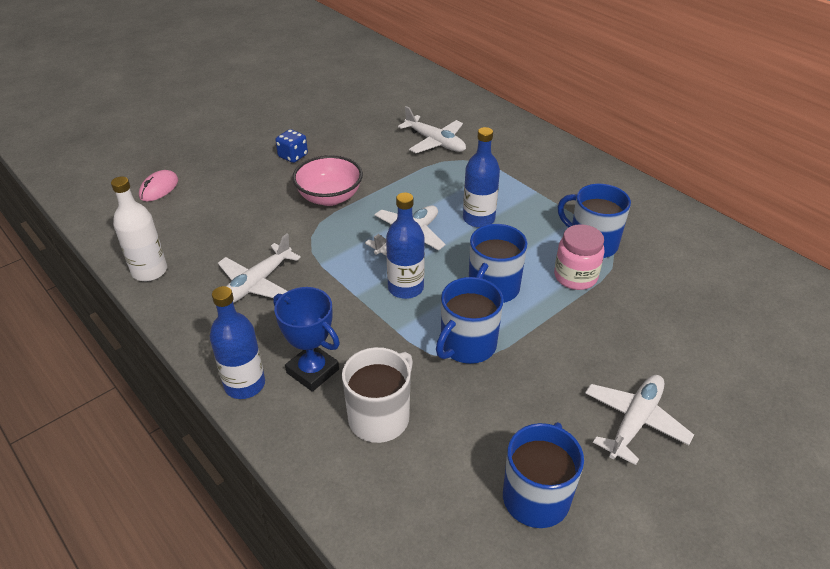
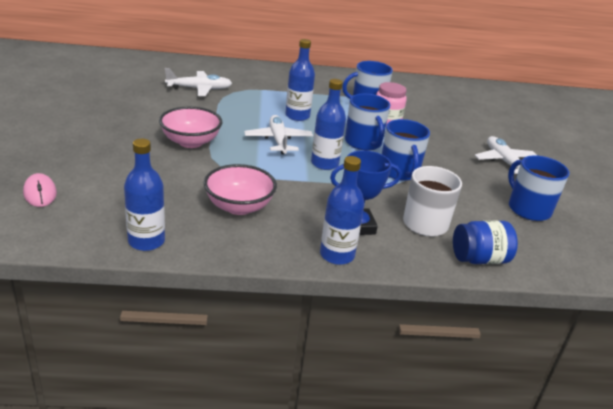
camera: 55 degrees left, 10 degrees down
white bottle [111,177,167,281] -> blue bottle [124,139,165,251]
white plane [218,233,301,303] -> pink bowl [204,164,277,215]
blue dice [275,129,308,163] -> none
none -> blue jar [453,220,518,264]

